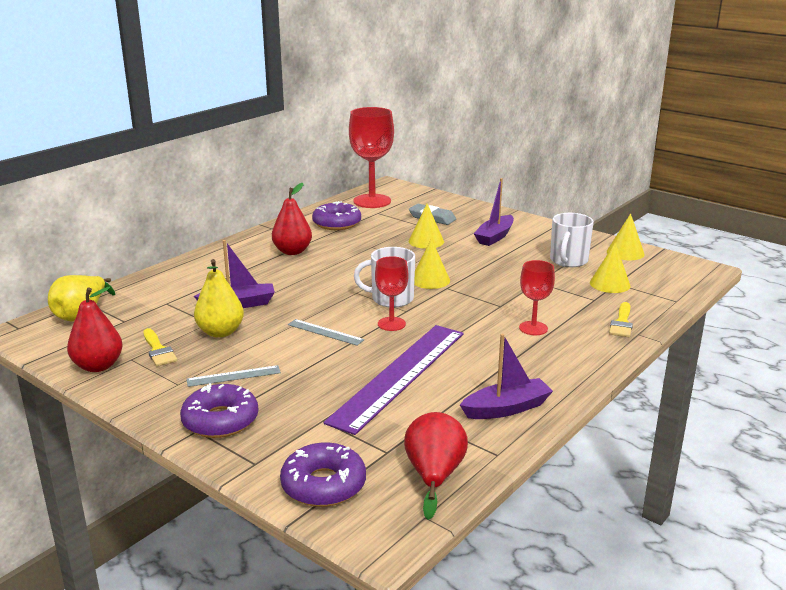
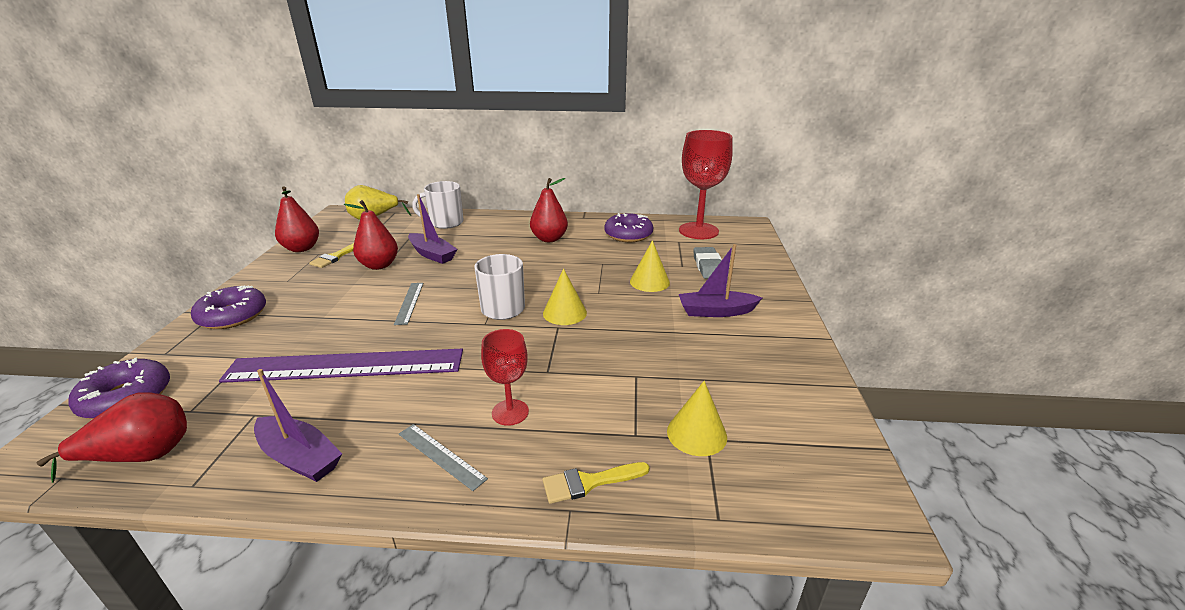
camera: 55 degrees right, 5 degrees up
grey ruler [187,365,281,387] -> grey ruler moved to [399,424,488,491]
yellow pear [194,259,244,338] -> red pear [344,200,398,270]
red goblet [375,256,409,331] -> none
white mug [550,213,594,267] -> white mug moved to [412,181,464,229]
yellow cone [607,213,644,260] -> none

